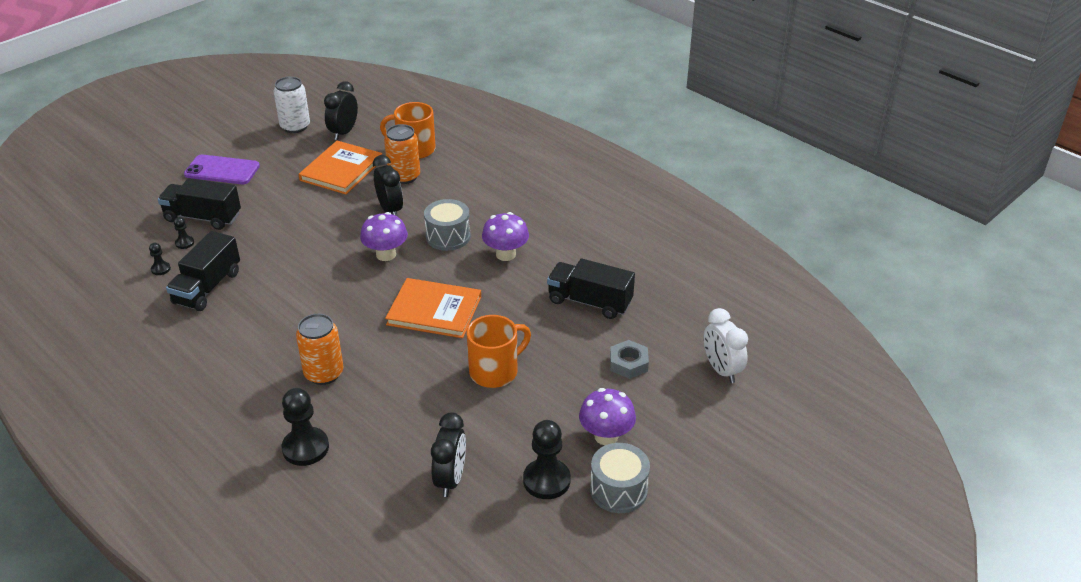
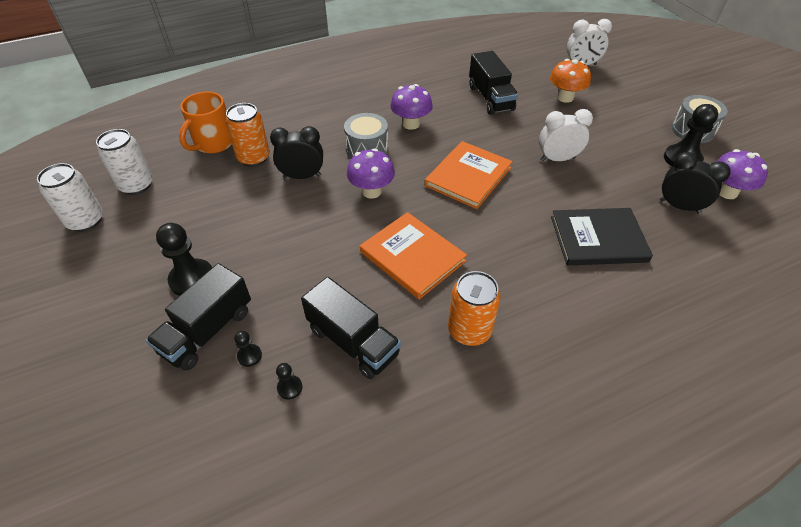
camera: 70 degrees left, 10 degrees up
purple phone [184,154,260,184] -> none
black pawn [282,388,329,466] -> black pawn moved to [156,223,212,296]
orange can [296,314,344,385] -> orange can moved to [448,271,501,346]
orange book [299,141,382,194] -> orange book moved to [360,212,467,299]
black clock [324,81,358,140] -> white can [96,129,153,195]
orange mug [467,315,531,388] -> white clock [539,109,593,161]
black truck [547,258,635,319] -> black truck turned 60 degrees counterclockwise [469,51,518,115]
purple mushroom [579,388,636,445] -> purple mushroom moved to [717,149,768,199]
grey nut [610,340,649,379] -> orange mushroom [550,59,591,103]
none -> black book [551,208,653,265]

